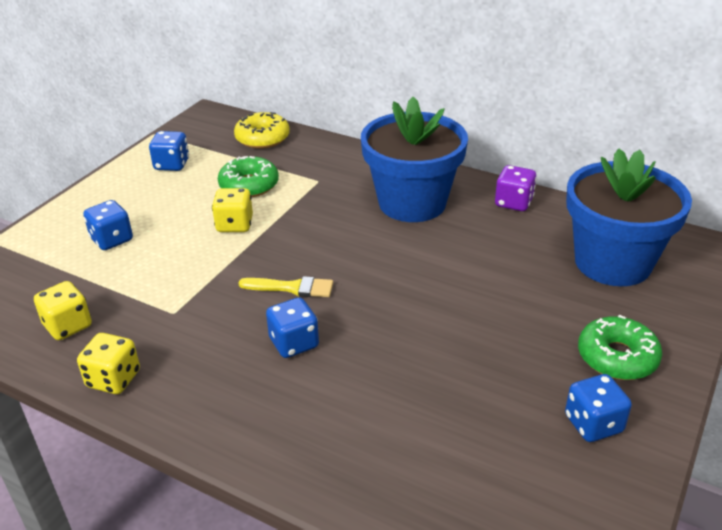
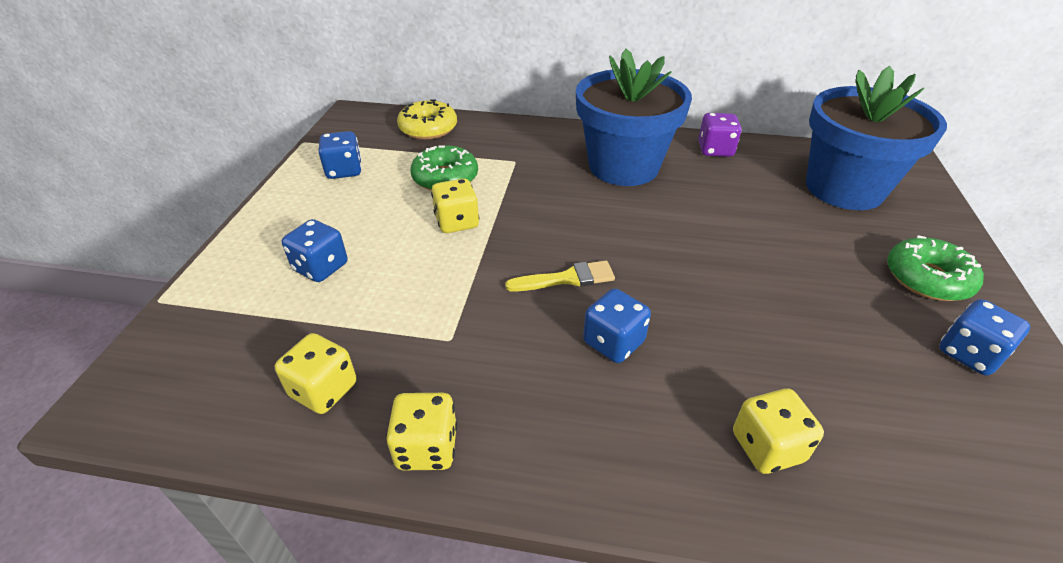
camera: 20 degrees left, 5 degrees up
none -> yellow dice [733,389,824,474]

